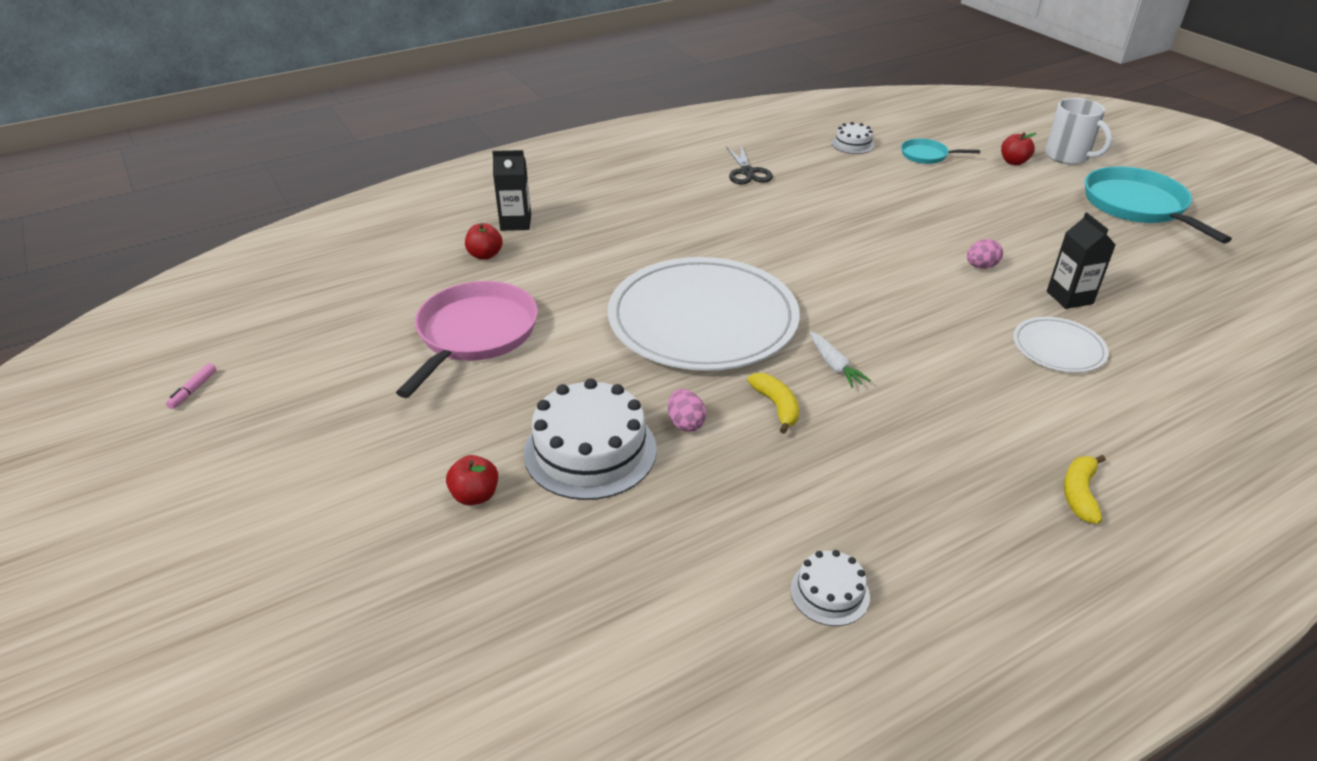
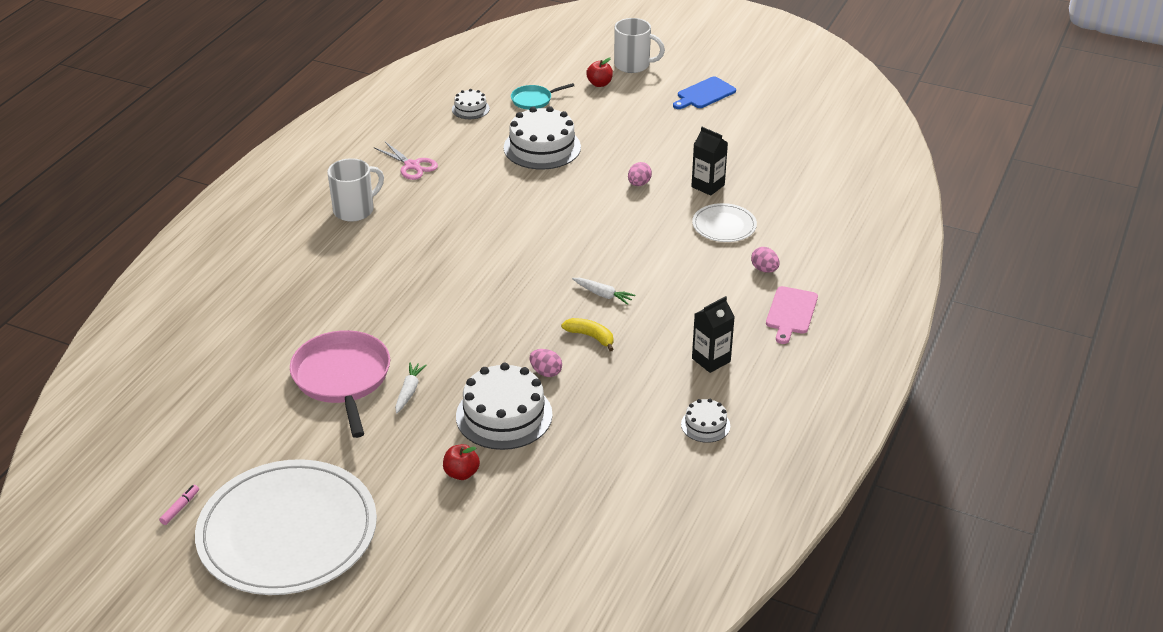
camera: 35 degrees left, 0 degrees up
pink marker [166,363,217,409] -> pink marker turned 135 degrees counterclockwise [159,485,199,525]
red apple [465,223,503,260] -> none
black carton [492,150,531,231] -> black carton moved to [692,296,735,373]
white plate [608,257,800,371] -> white plate moved to [195,459,377,595]
black scissors [726,145,773,185] -> pink scissors [375,141,438,180]
yellow banana [1063,455,1106,524] -> pink cutting board [766,286,818,344]
turquoise pan [1085,166,1232,244] -> blue cutting board [673,76,736,109]
none -> white mug [328,158,384,222]
none -> white carrot [395,363,427,413]
none -> white cake [504,106,581,170]
none -> pink egg [751,247,779,273]

